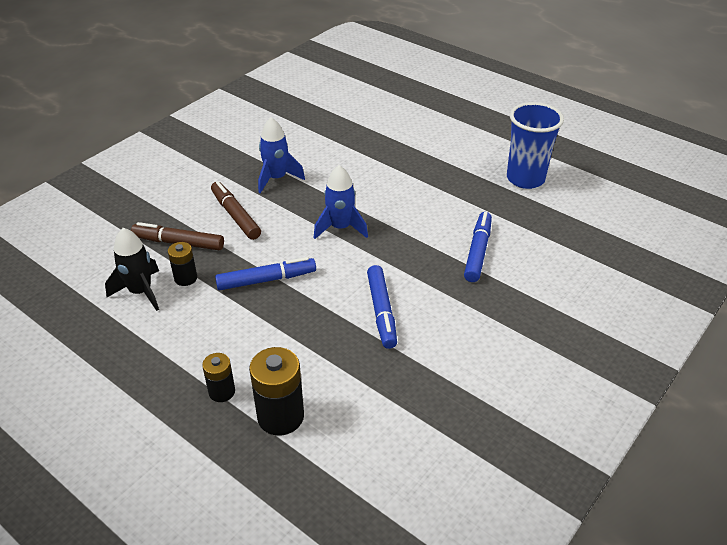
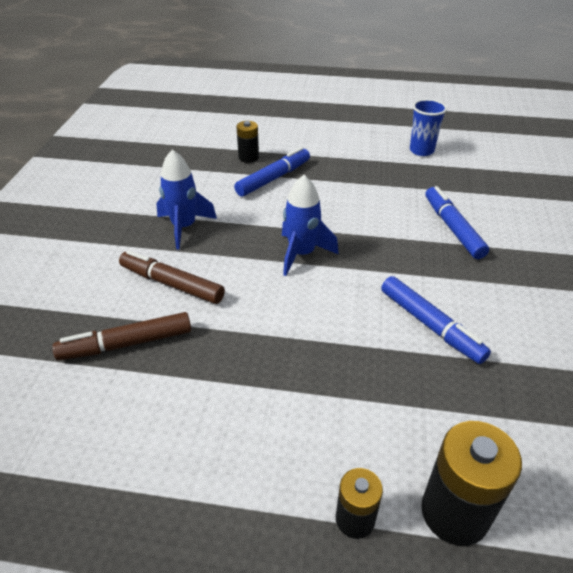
camera: 30 degrees left, 0 degrees up
black rocket [105,228,159,311] -> none
black battery [168,242,197,286] -> black battery moved to [237,121,259,163]
blue marker [215,257,316,290] -> blue marker moved to [234,147,310,197]
blue cup [507,102,564,189] -> blue cup [410,99,447,156], size x0.63

